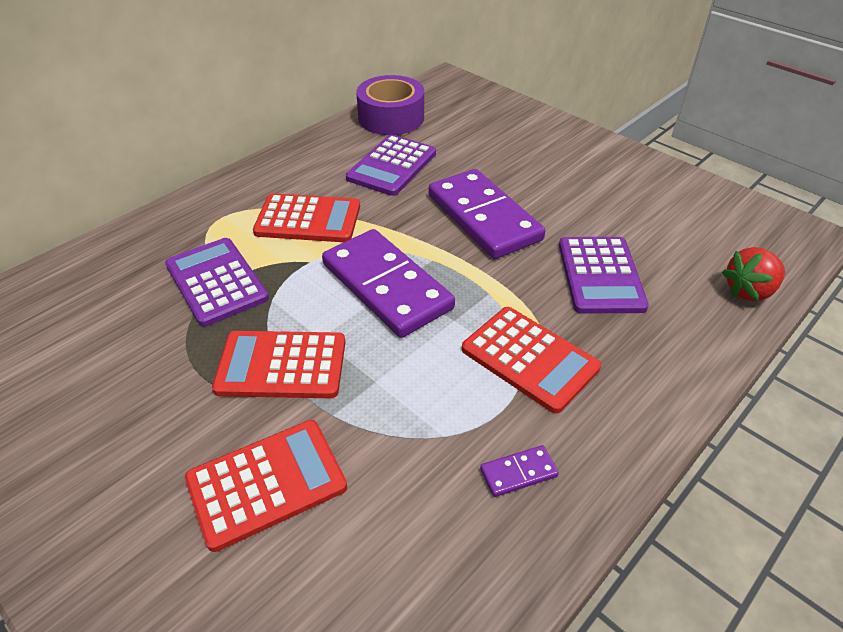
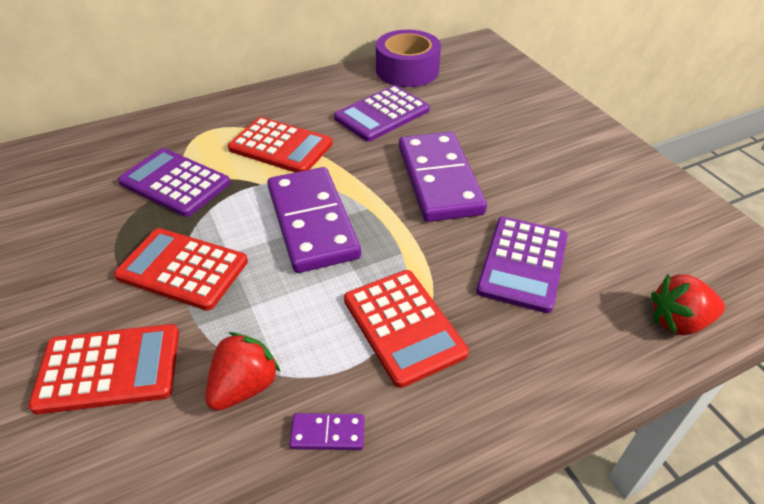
camera: 20 degrees right, 0 degrees up
purple calculator [165,238,269,327] -> purple calculator turned 45 degrees counterclockwise [118,148,231,217]
none -> red strawberry [205,332,280,411]

